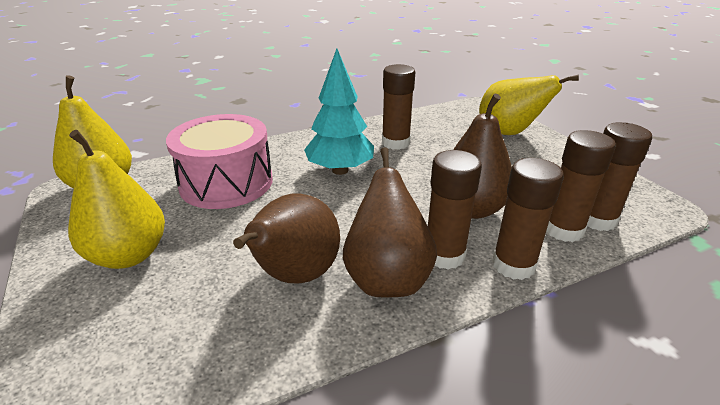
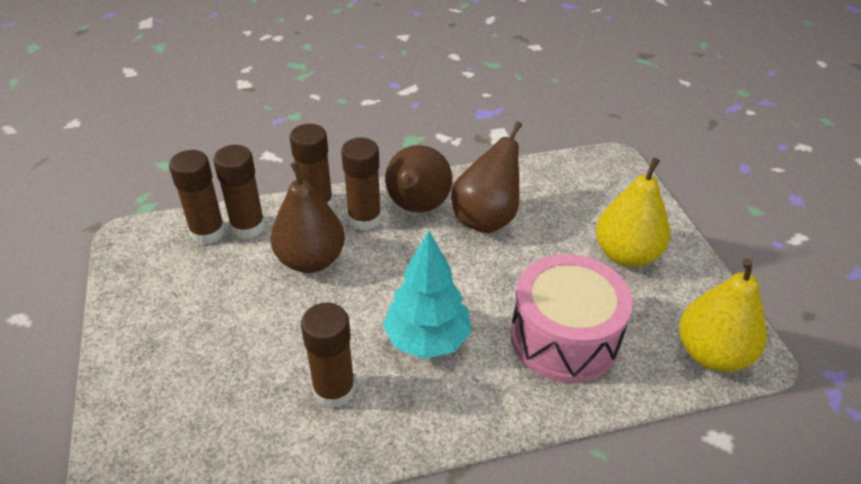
camera: 170 degrees left, 10 degrees up
yellow pear [479,75,579,135] -> none

